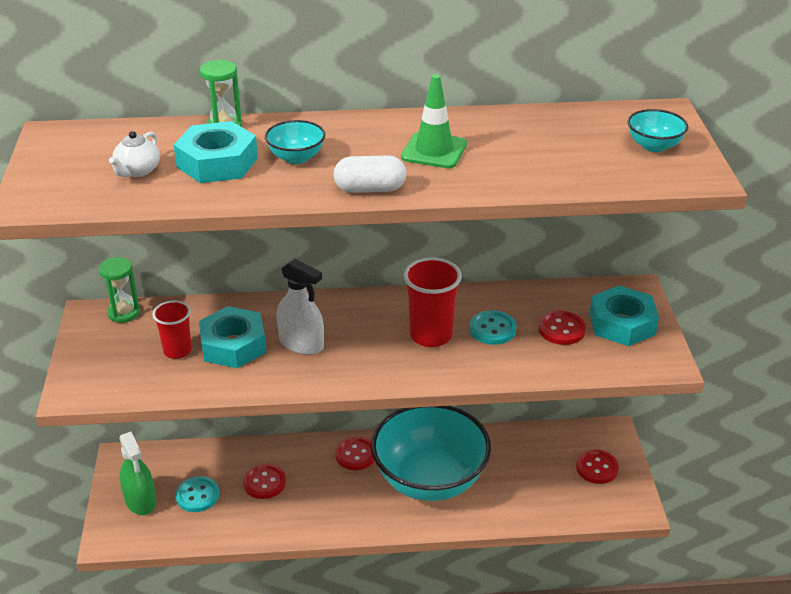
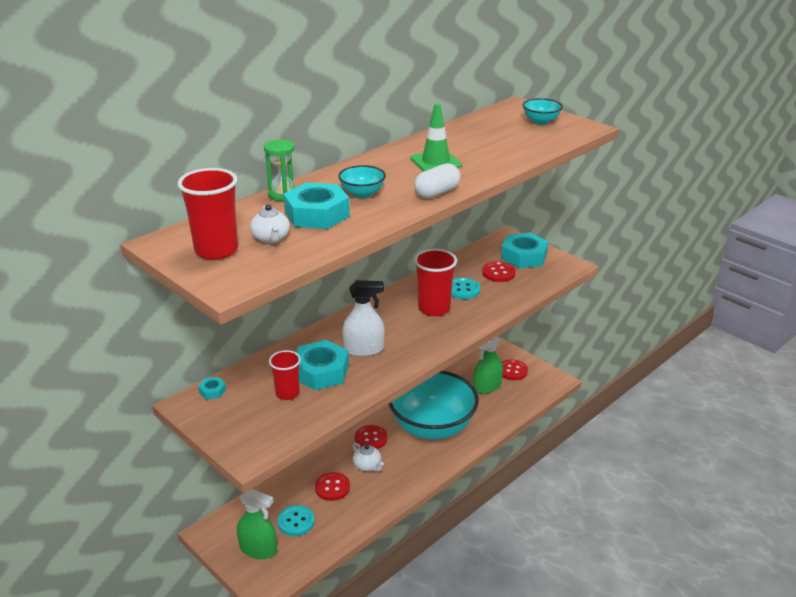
camera: 40 degrees left, 5 degrees down
green hourglass [99,257,140,323] -> turquoise nut [198,377,226,399]
none -> red cup [178,168,238,260]
none -> white teapot [352,443,384,472]
none -> green spray bottle [473,336,503,394]

